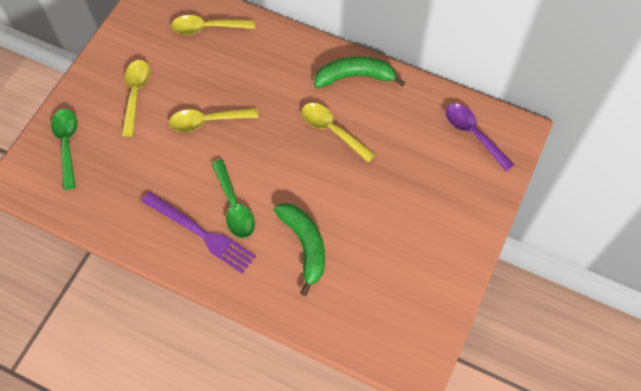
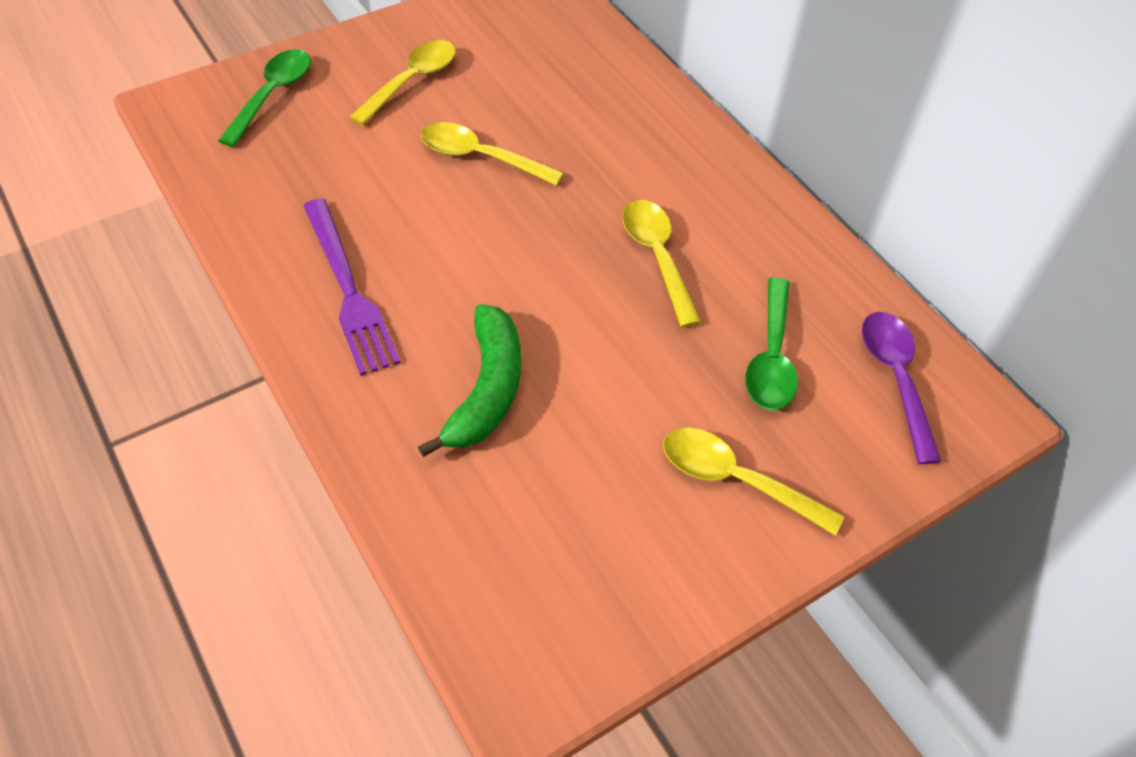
camera: 30 degrees right, 10 degrees down
yellow spoon [171,15,255,35] -> yellow spoon moved to [663,428,844,536]
green spoon [212,159,255,238] -> green spoon moved to [745,277,798,410]
green banana [314,56,405,88] -> none

